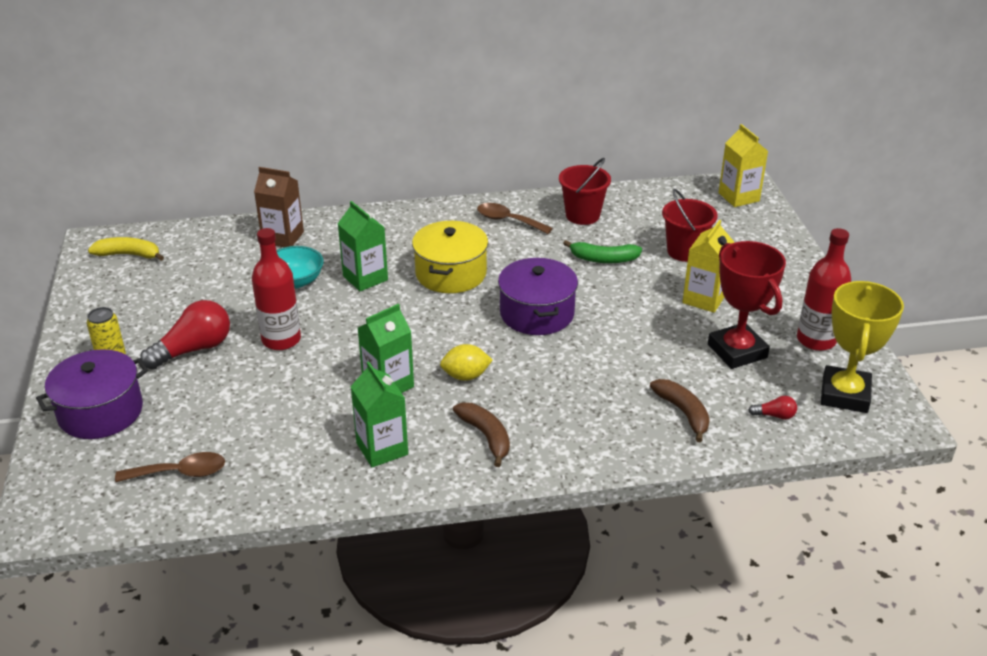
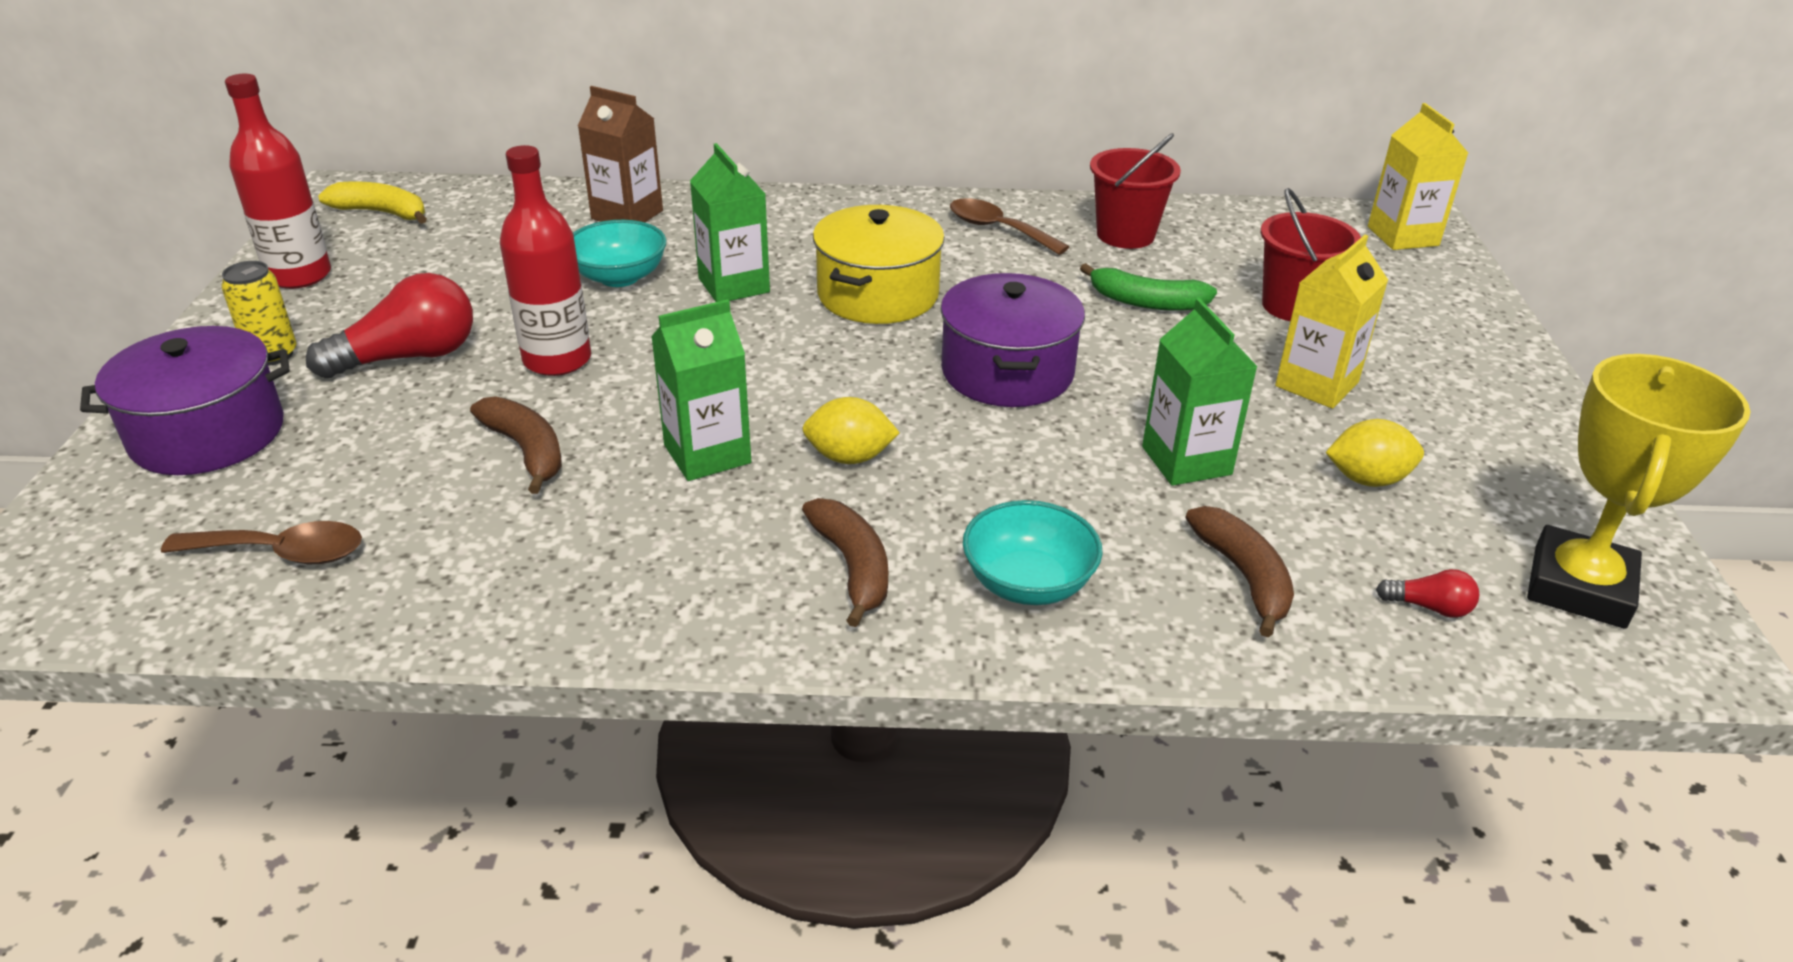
camera: 10 degrees right, 0 degrees up
green carton [350,362,408,467] -> green carton moved to [1142,298,1258,486]
red trophy [708,241,786,369] -> yellow lemon [1325,419,1424,487]
red bottle [797,228,851,351] -> red bottle moved to [225,74,331,289]
none -> brown banana [470,396,562,494]
none -> turquoise bowl [963,500,1103,605]

